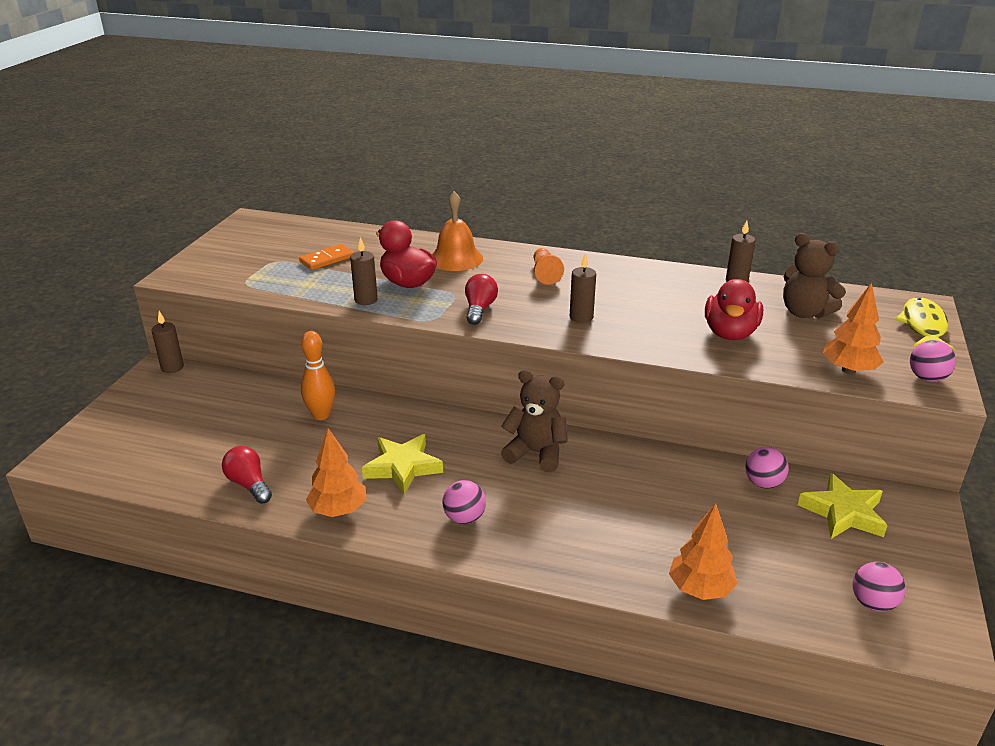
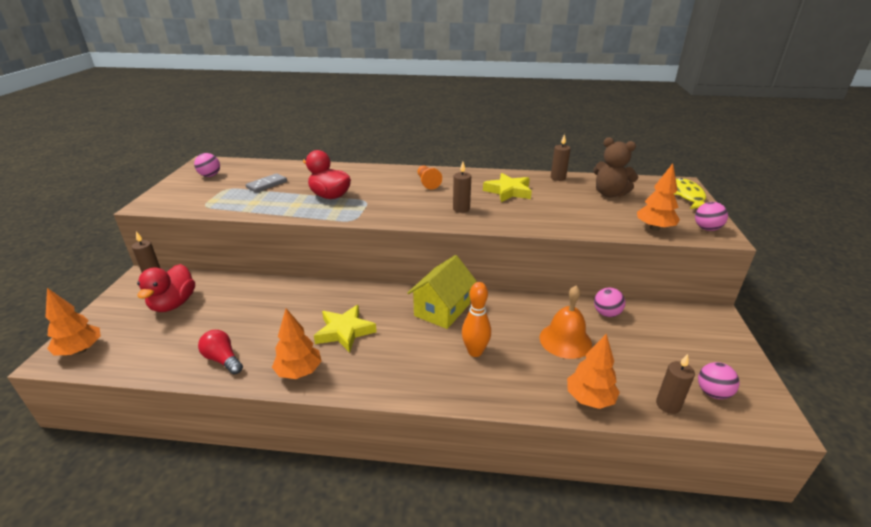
camera: 10 degrees left, 0 degrees up
orange domino [299,244,354,270] -> grey domino [246,173,287,193]
orange bowling pin [301,331,335,420] -> orange bowling pin moved to [462,282,491,357]
brown candle [350,237,378,305] -> brown candle moved to [656,354,695,414]
orange bell [432,191,483,271] -> orange bell moved to [539,286,592,359]
pink ball [443,480,486,524] -> pink ball moved to [194,153,220,177]
red light bulb [465,274,498,325] -> none
brown teddy bear [501,370,568,472] -> yellow house [407,255,477,329]
red duck [705,279,763,340] -> red duck moved to [137,264,195,312]
yellow star [798,473,888,539] -> yellow star moved to [483,173,532,202]
none -> orange tree [46,288,101,356]

